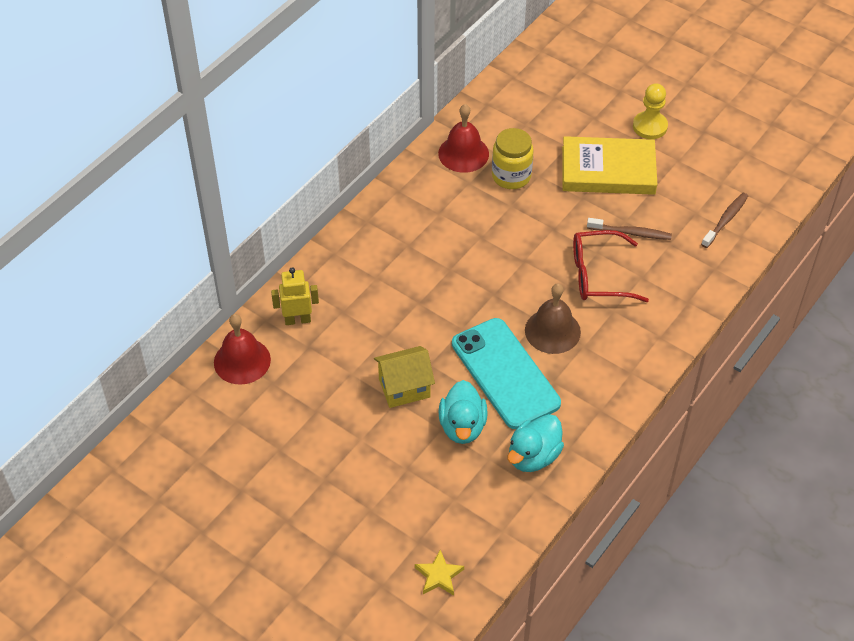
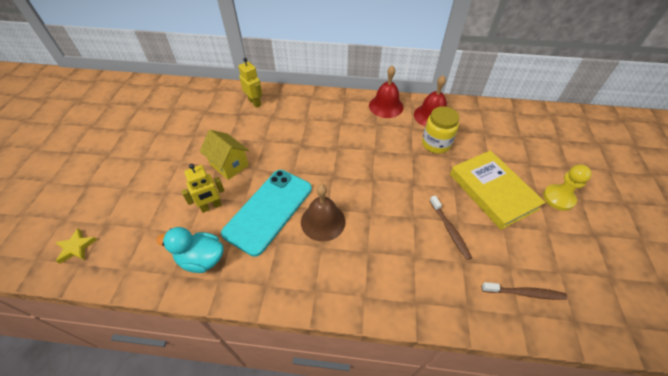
camera: 60 degrees right, 0 degrees up
red bell [214,314,271,385] -> red bell moved to [369,65,404,118]
turquoise duck [439,380,488,444] -> yellow robot [181,164,225,213]
red glasses [573,230,649,302] -> none

